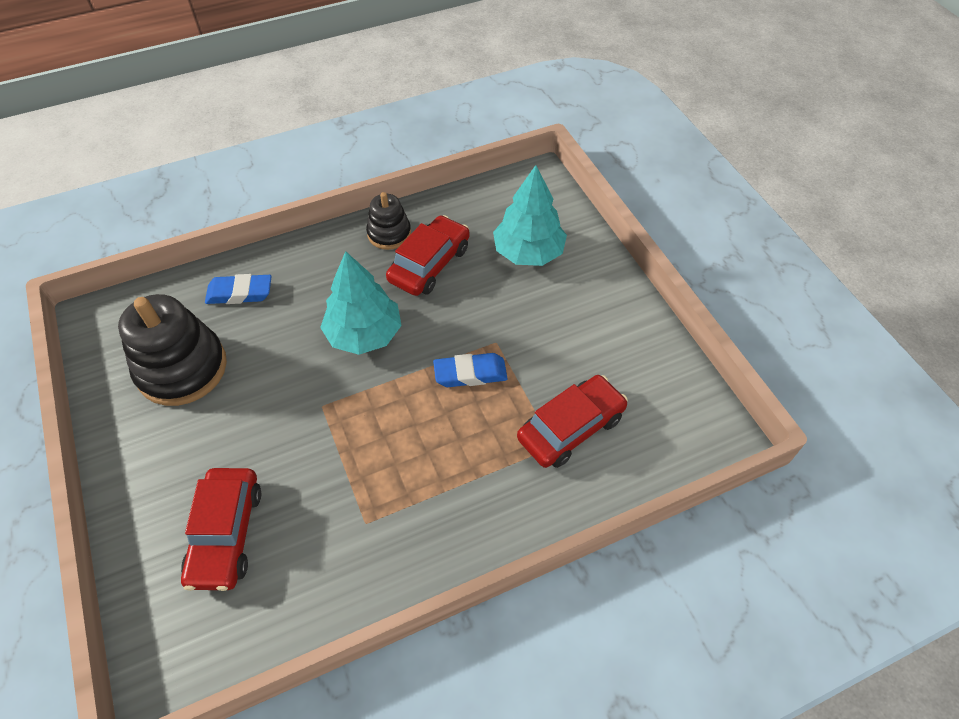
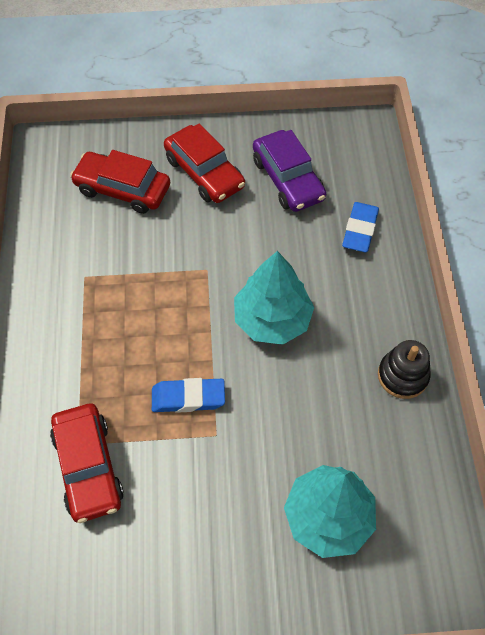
camera: 110 degrees right, 5 degrees up
black stacking toy [118,294,227,406] -> purple car [253,130,326,212]
red car [386,215,470,296] -> red car moved to [164,124,245,203]
blue eraser [433,353,508,387] -> blue eraser turned 75 degrees clockwise [152,378,225,413]

